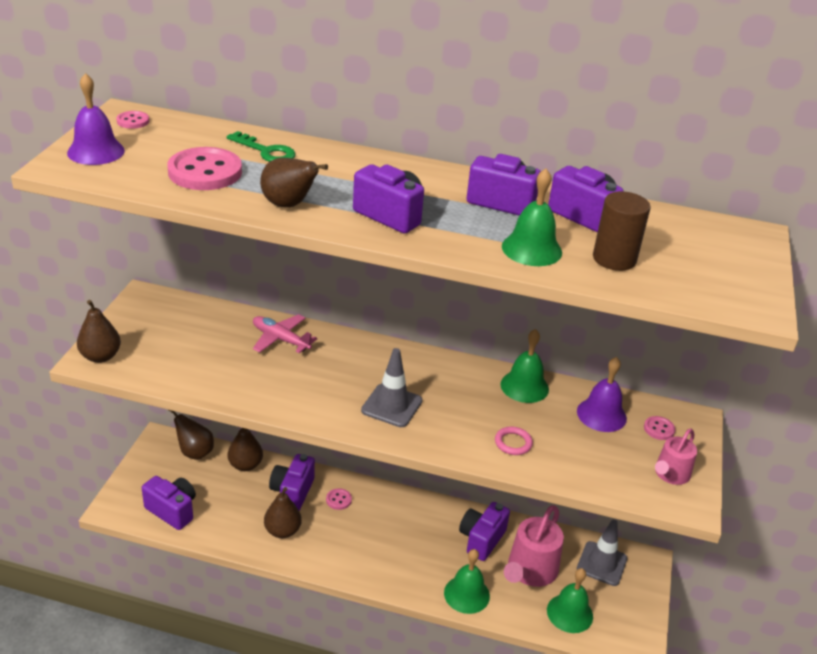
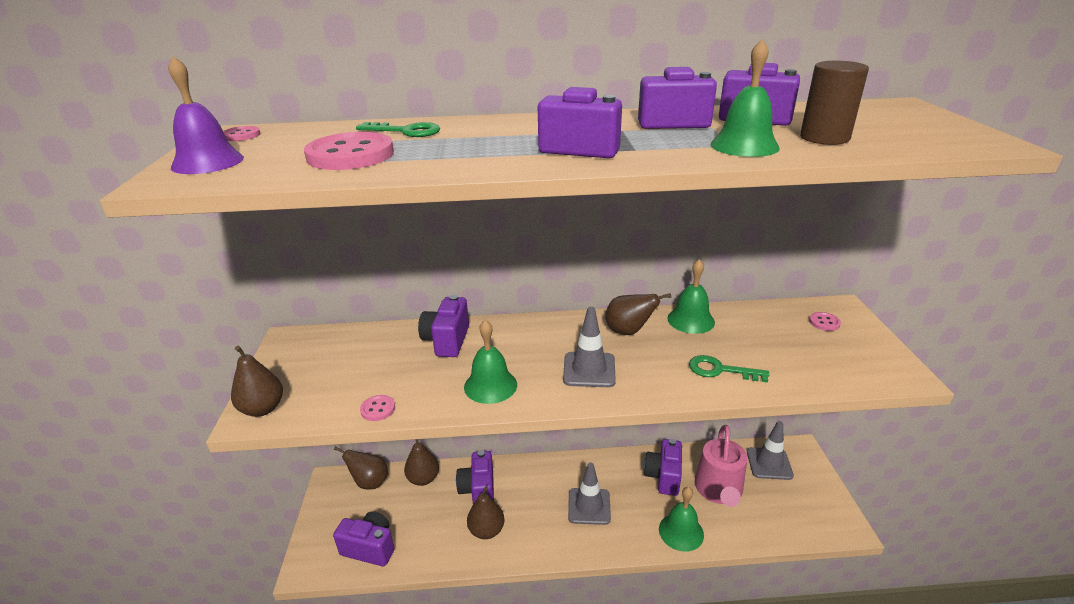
camera: 15 degrees left, 5 degrees down
pink plane [253,314,317,353] -> purple camera [418,295,469,357]
brown pear [260,158,328,208] -> brown pear moved to [605,293,671,335]
pink button [326,488,352,510] -> pink button moved to [360,395,395,421]
pink ring [495,427,533,455] -> green key [689,355,769,382]
green bell [547,568,593,633] -> green bell moved to [464,320,517,404]
purple bell [577,357,627,432] -> none
pink watering can [655,428,697,485] -> none
none -> grey traffic cone [568,463,611,525]

